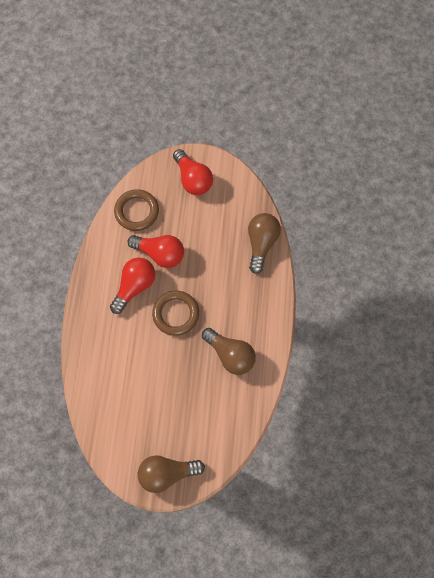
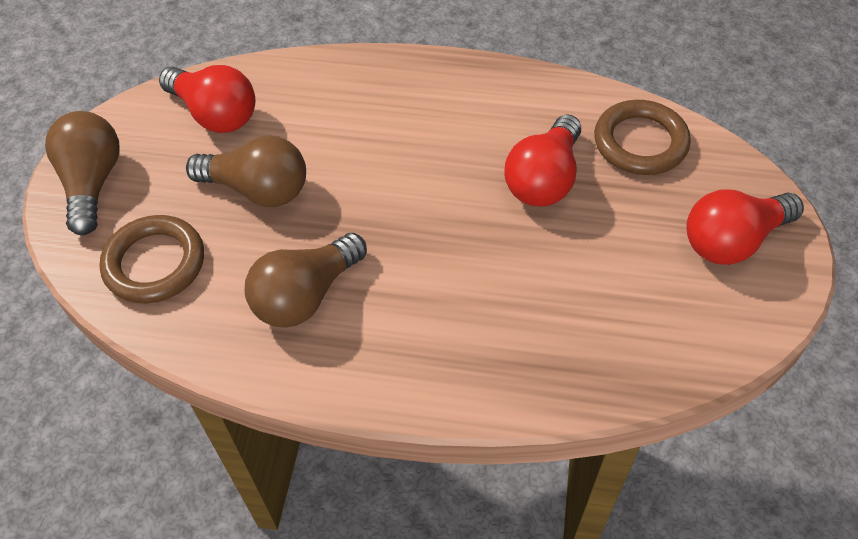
camera: 95 degrees right, 15 degrees down
red light bulb [110,258,155,314] -> red light bulb moved to [159,65,256,133]
brown ring [152,291,199,336] -> brown ring moved to [99,215,204,303]
brown light bulb [248,213,281,274] -> brown light bulb moved to [186,136,306,207]

